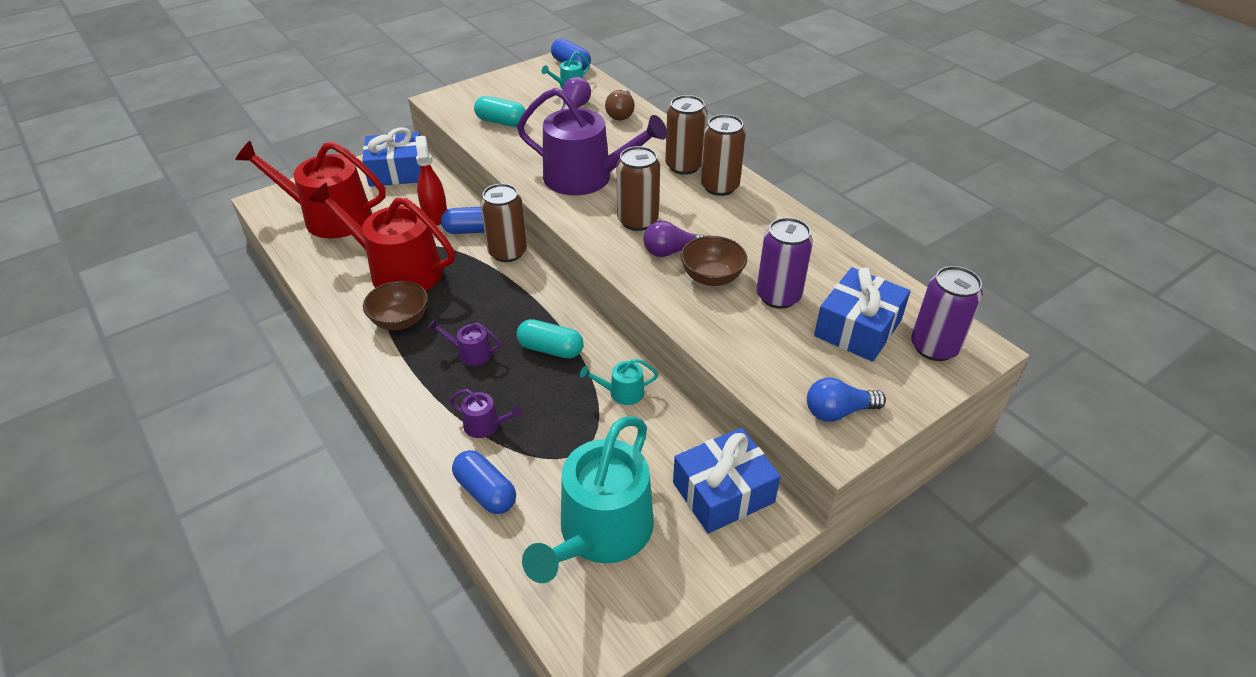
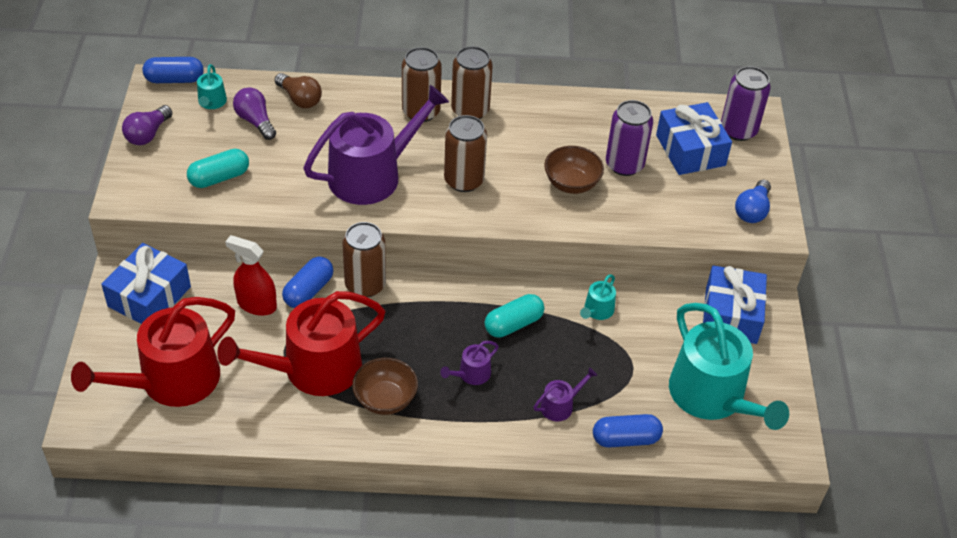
camera: 55 degrees left, 5 degrees up
purple light bulb [643,221,707,257] -> purple light bulb moved to [122,105,172,145]

